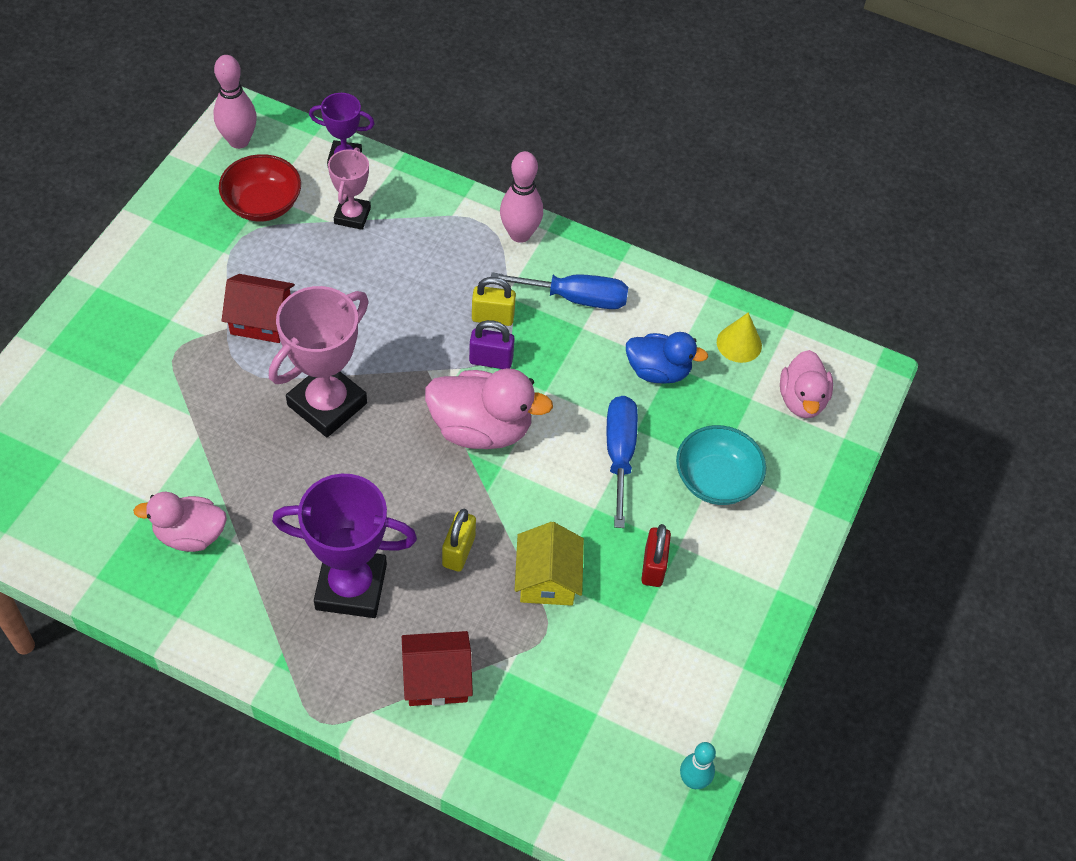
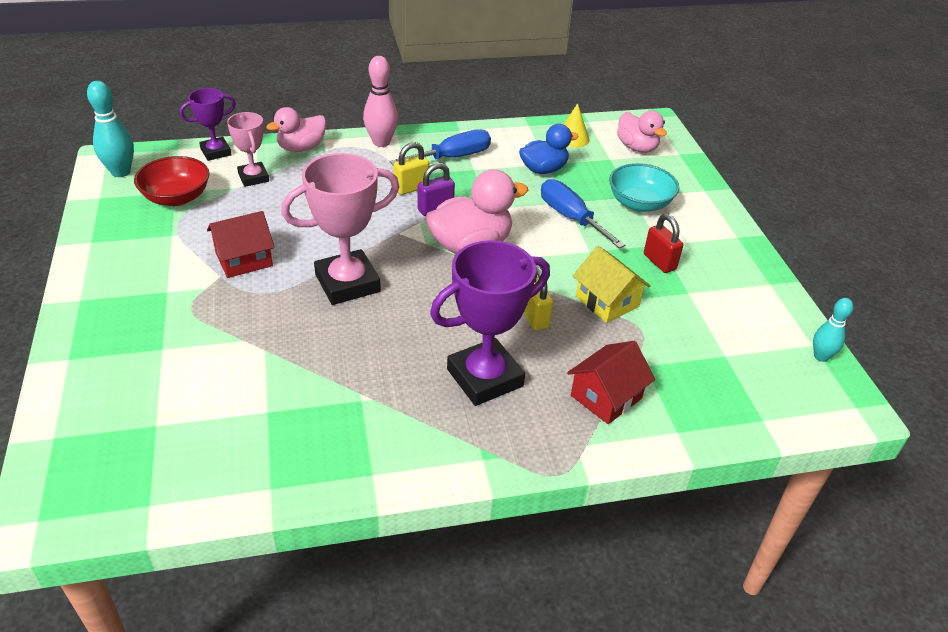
camera: 35 degrees left, 15 degrees down
pink duck [133,492,227,552] -> pink duck moved to [266,107,326,152]
pink bowling pin [213,55,257,149] -> turquoise bowling pin [87,81,134,177]
pink trophy [269,286,369,437] -> pink trophy turned 60 degrees clockwise [281,153,399,305]

